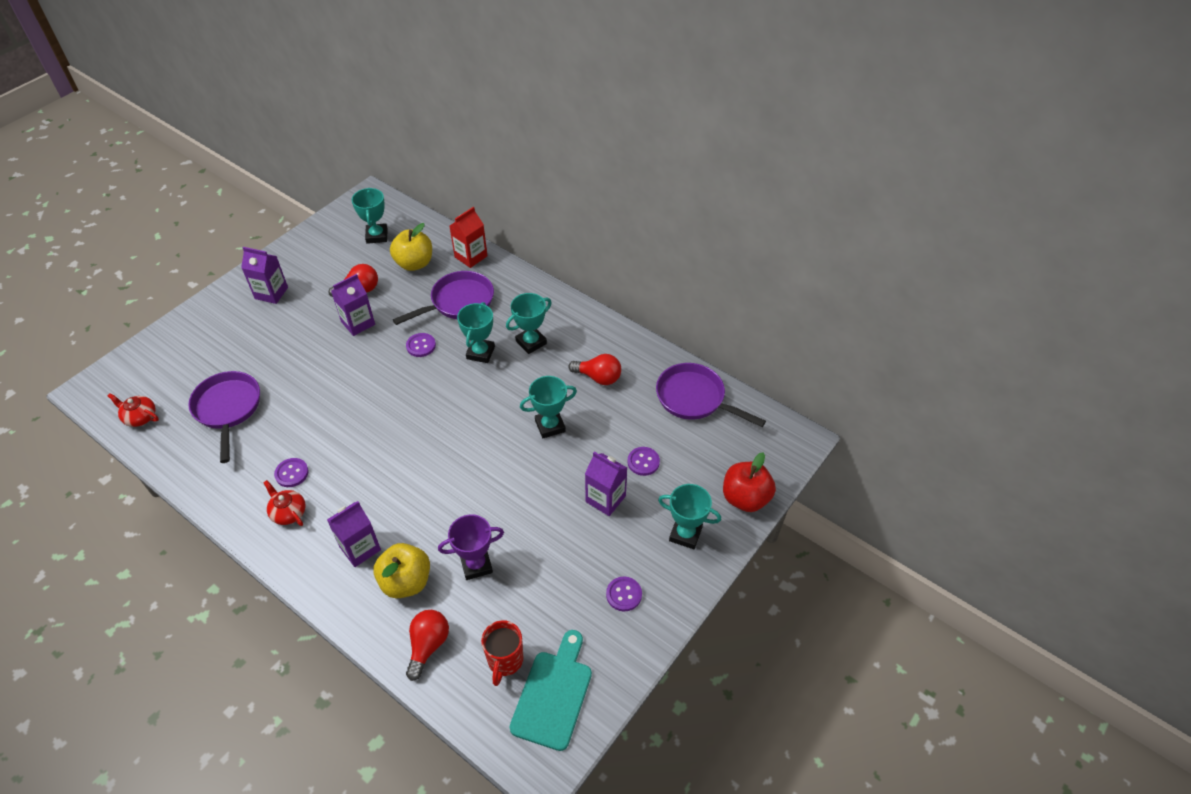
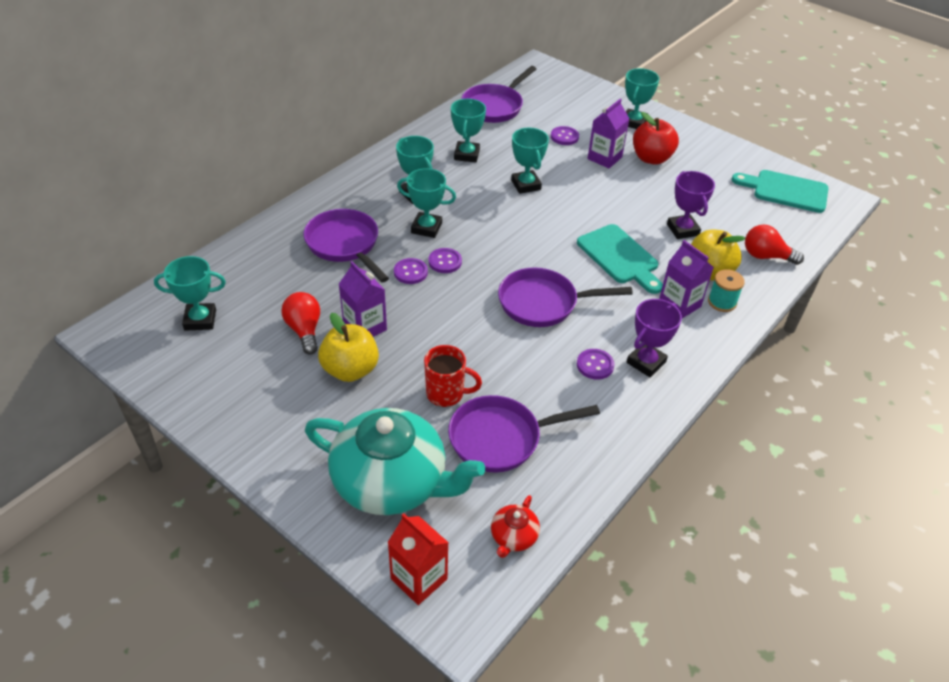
camera: 90 degrees left, 5 degrees down
purple carton [241,247,288,304] -> none
red teapot [263,480,306,526] -> purple trophy [627,299,682,377]
yellow apple [390,223,432,271] -> yellow apple moved to [318,313,379,382]
red carton [449,207,487,268] -> red carton moved to [388,513,449,605]
red mug [481,620,523,686] -> red mug moved to [424,345,482,407]
red light bulb [568,354,621,385] -> turquoise trophy [451,99,486,162]
purple button [606,577,642,612] -> purple button moved to [429,248,462,273]
red apple [723,452,776,512] -> red apple moved to [633,112,679,165]
none -> turquoise teapot [305,408,485,515]
none -> purple pan [498,267,633,327]
none -> turquoise cutting board [577,224,663,294]
none -> turquoise spool [708,269,745,312]

